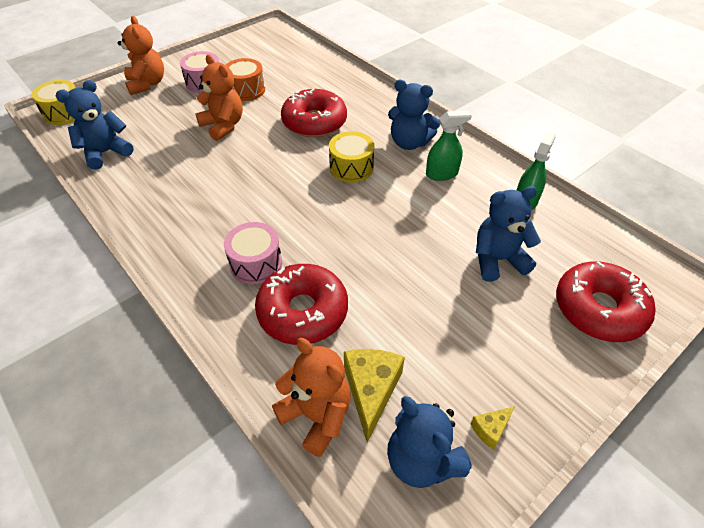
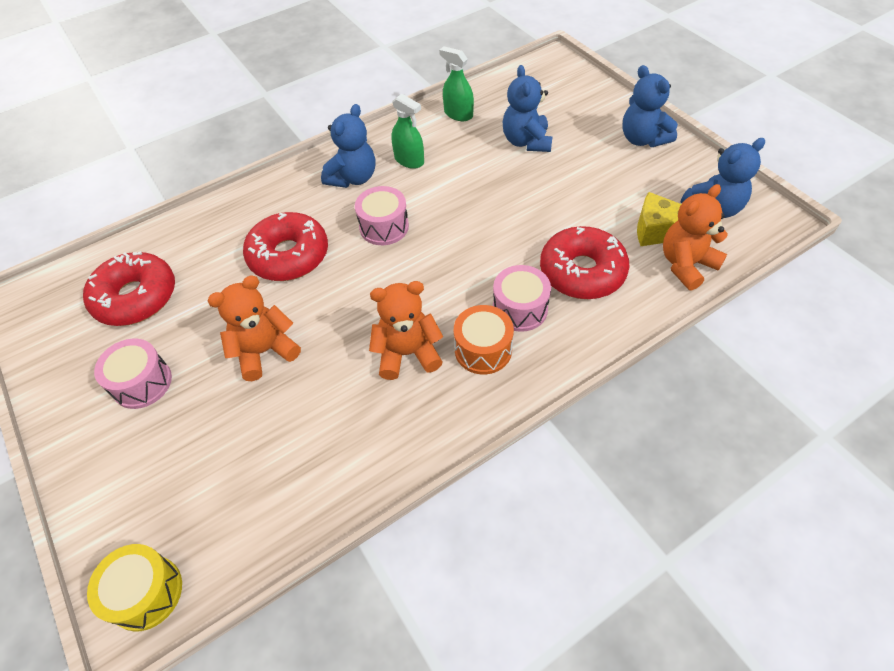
camera: 80 degrees left, 5 degrees up
blue teddy bear [56,80,133,170] -> blue teddy bear moved to [622,65,678,147]
orange teddy bear [118,16,164,95] -> orange teddy bear moved to [369,281,443,380]
orange drum [226,58,265,101] -> orange drum moved to [454,305,514,374]
yellow drum [329,131,374,183] -> pink drum [355,186,409,245]
green spray bottle [426,111,472,181] -> green spray bottle turned 135 degrees clockwise [391,94,424,169]
yellow cheese [470,406,515,450] -> none
red donut [556,261,655,342] -> red donut moved to [83,251,175,326]

